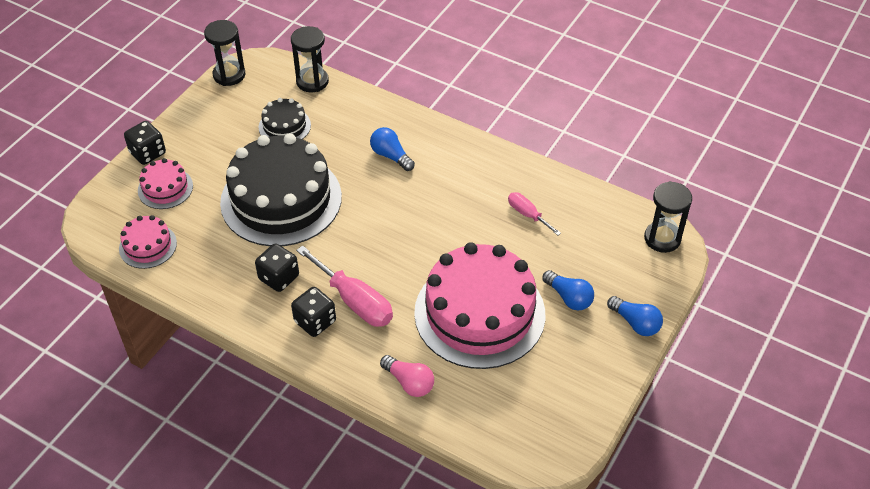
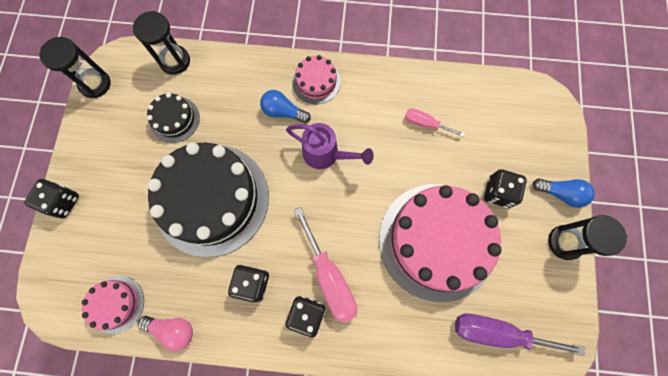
camera: 25 degrees left, 25 degrees up
pink cake [138,158,193,209] -> pink cake moved to [292,55,341,104]
pink screwdriver [296,245,393,327] -> pink screwdriver turned 45 degrees clockwise [294,207,357,323]
pink light bulb [380,355,434,397] -> pink light bulb moved to [138,316,193,351]
blue light bulb [542,270,594,311] -> black dice [484,169,527,208]
black hourglass [644,181,692,253] -> black hourglass moved to [548,215,627,260]
none -> purple watering can [286,123,374,169]
none -> purple screwdriver [455,314,585,356]

